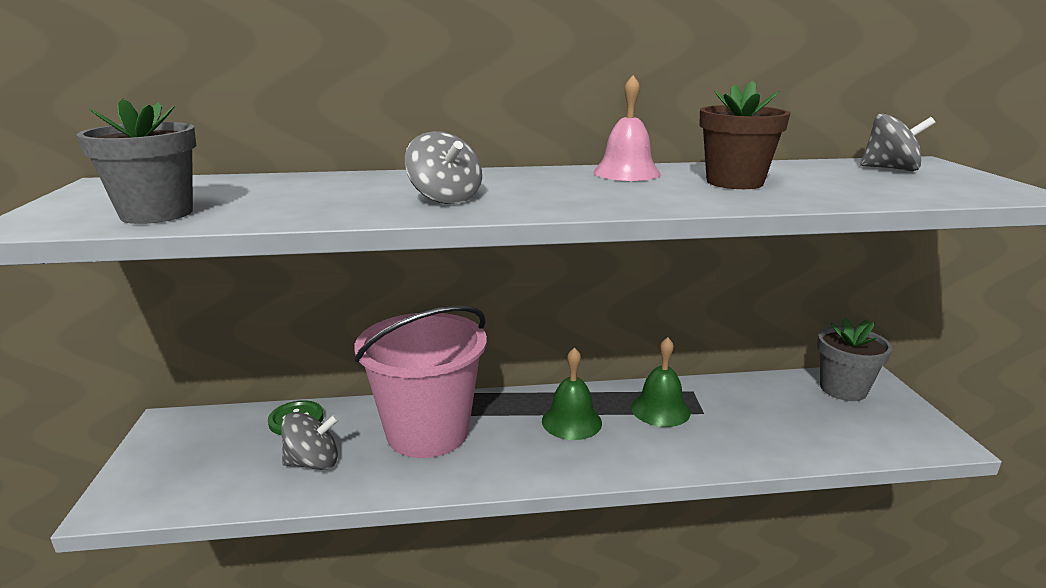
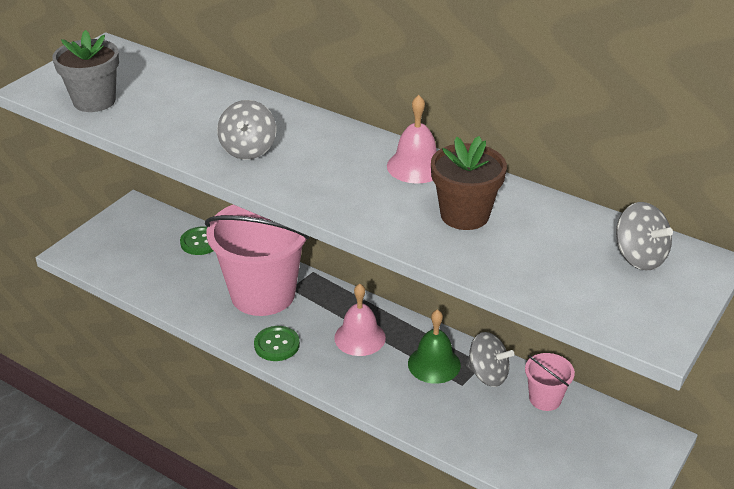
camera: 40 degrees right, 15 degrees up
grey spinning top [281,412,339,470] -> grey spinning top moved to [466,332,514,387]
green bell [542,347,602,440] -> pink bell [334,283,386,356]
grey flower pot [817,318,892,401] -> none
none -> green button [254,326,300,361]
none -> pink bucket [525,353,575,411]

